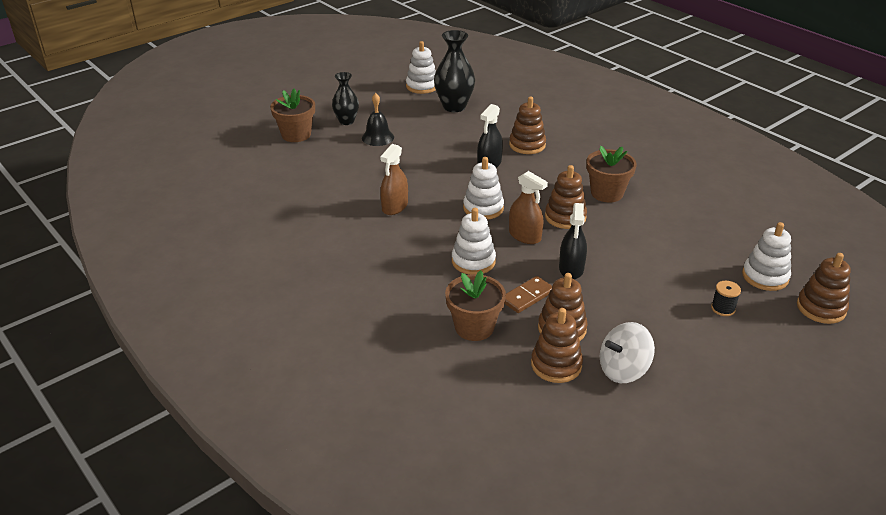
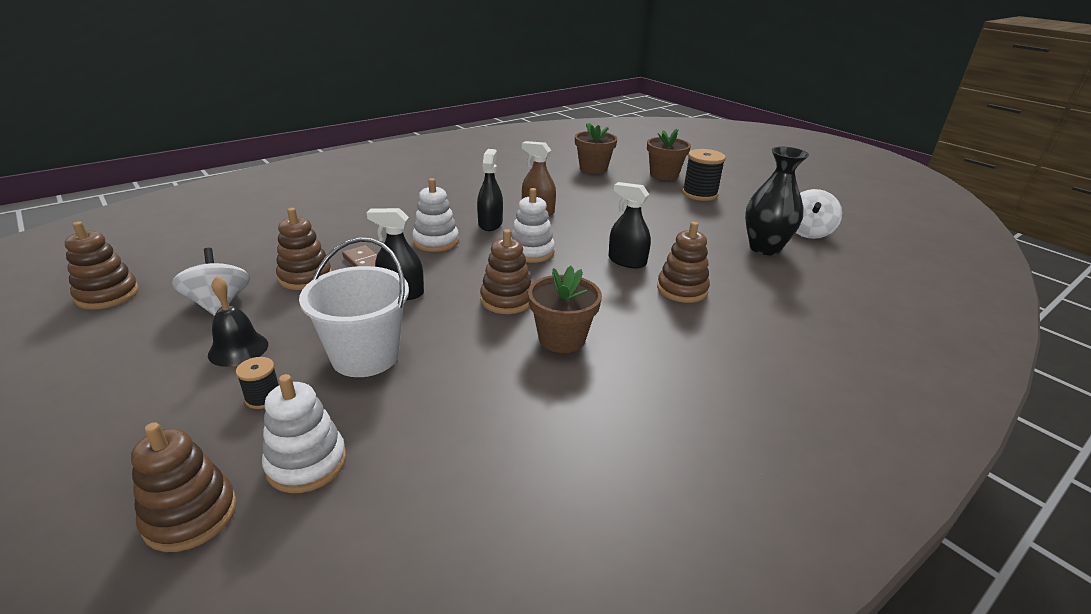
camera: 90 degrees right, 5 degrees down
black vase [332,72,359,125] -> black spool [682,149,726,201]
black bell [362,93,394,146] -> black bell moved to [208,276,268,367]
white stacking toy [406,41,436,94] -> white spinning top [796,189,842,239]
brown flower pot [445,270,506,341] -> brown flower pot moved to [575,123,618,174]
brown spray bottle [509,171,548,244] -> none
brown stacking toy [531,308,583,383] -> brown stacking toy moved to [65,221,139,310]
none -> white bucket [299,237,409,377]
none -> black spray bottle [477,149,503,231]

